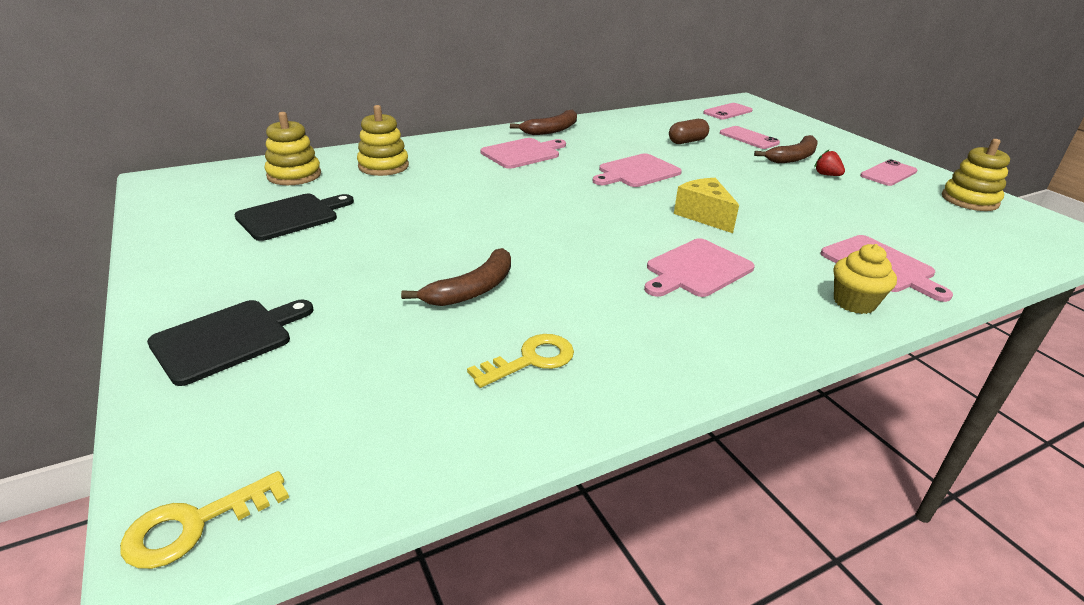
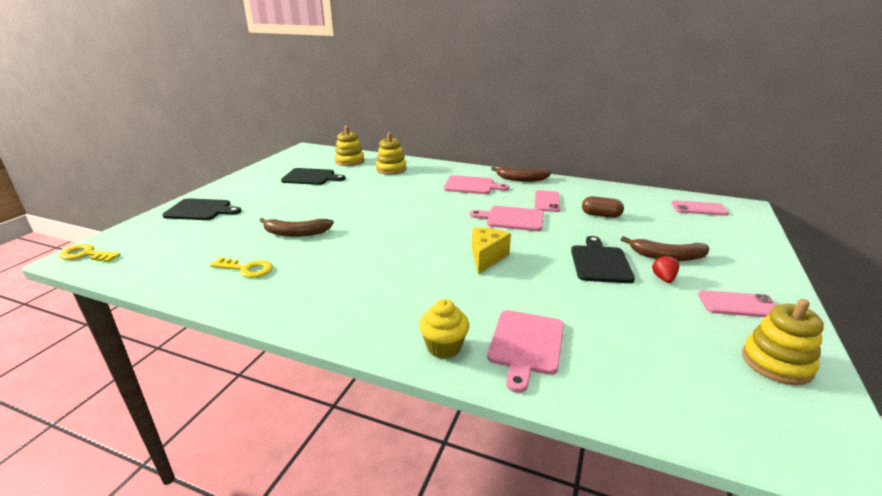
camera: 50 degrees right, 5 degrees down
pink cutting board [644,238,755,297] -> none
pink phone [720,126,780,149] -> pink phone moved to [535,190,560,212]
none -> black cutting board [571,236,635,283]

